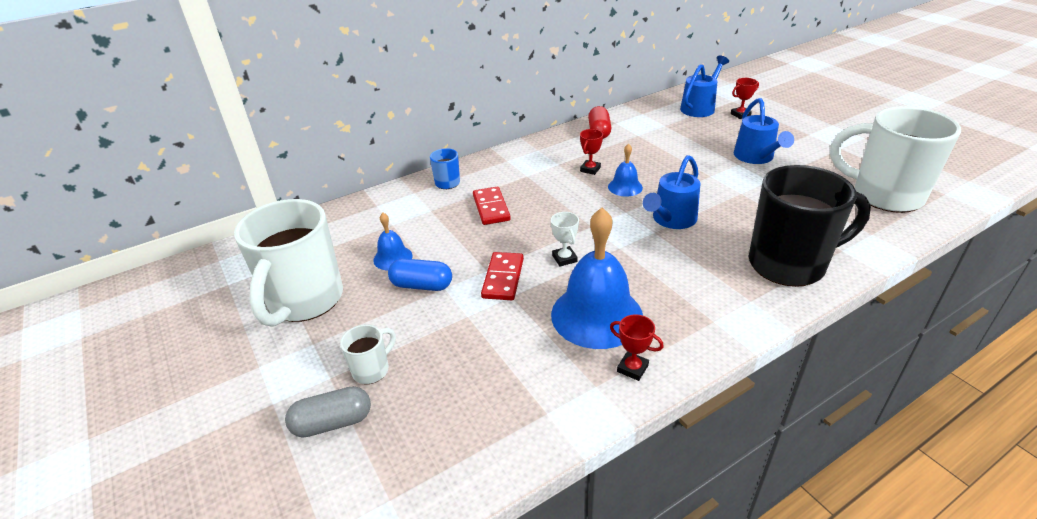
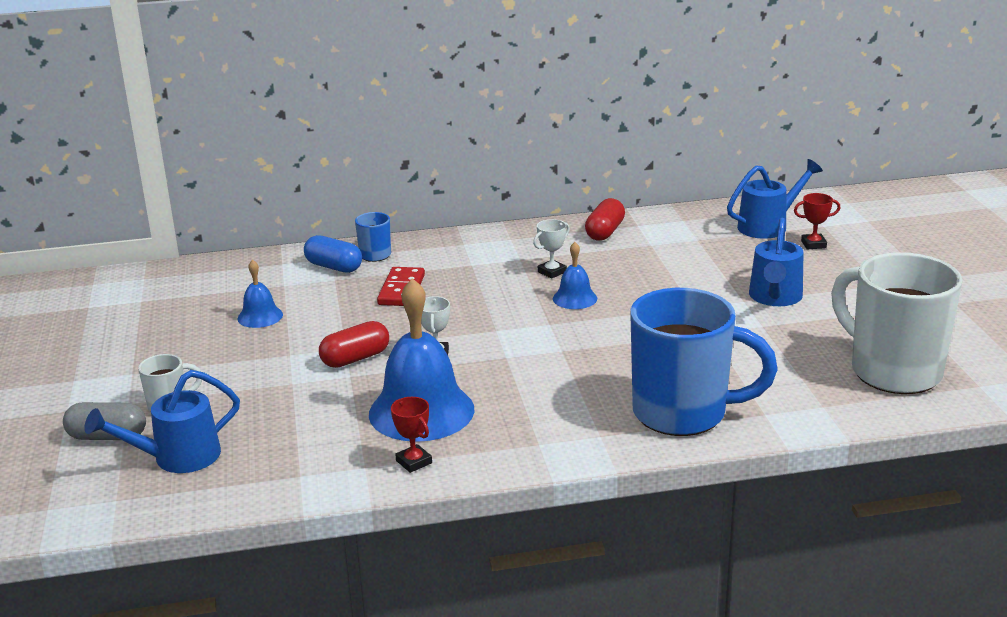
camera: 20 degrees right, 10 degrees down
white mug [234,199,343,327] -> none
blue capsule [388,258,452,291] -> blue capsule moved to [304,235,362,273]
red domino [481,252,524,300] -> red capsule [319,321,389,368]
red trophy [580,129,603,175] -> white trophy [533,219,570,279]
blue watering can [643,155,700,229] -> blue watering can moved to [84,370,240,473]
black mug [748,165,871,287] -> blue mug [630,288,777,436]

